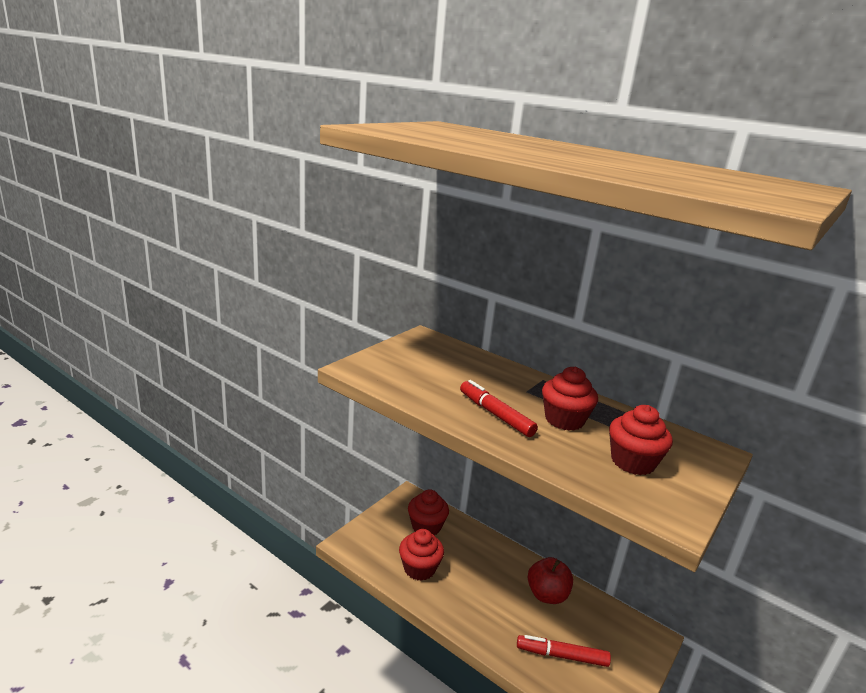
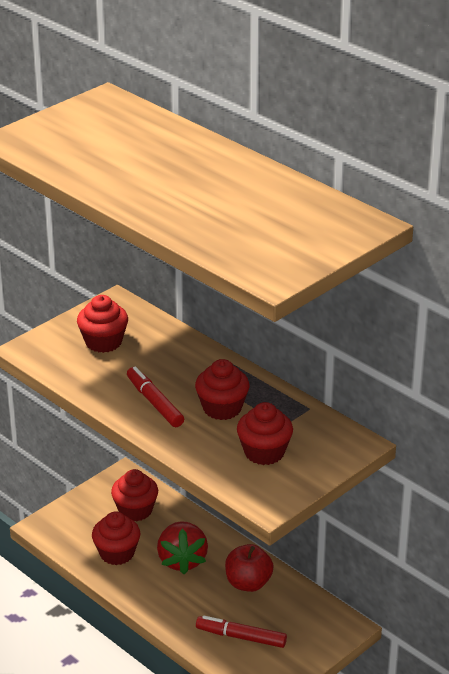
camera: 10 degrees right, 10 degrees up
none -> red cupcake [77,295,128,353]
none -> red strawberry [157,521,208,574]

